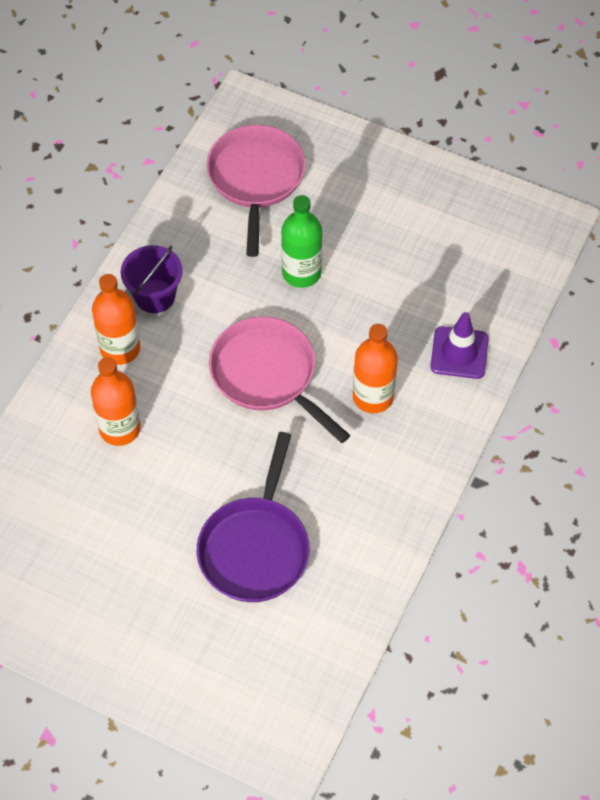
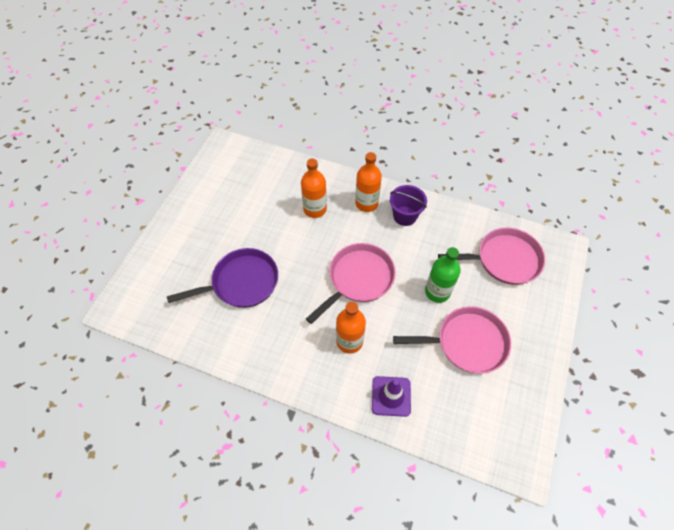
camera: 85 degrees right, 0 degrees up
purple pan [197,432,310,602] -> purple pan turned 150 degrees clockwise [167,248,278,308]
none -> pink pan [393,306,511,374]

